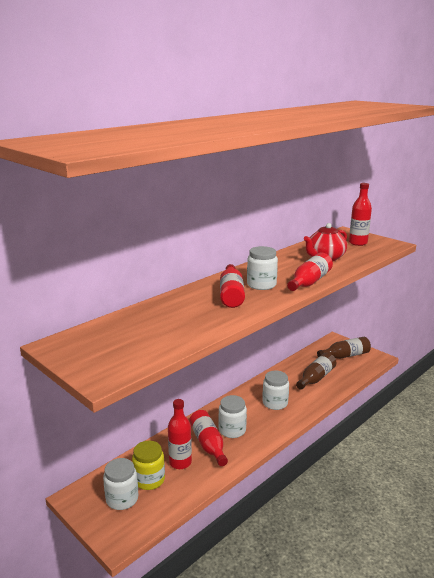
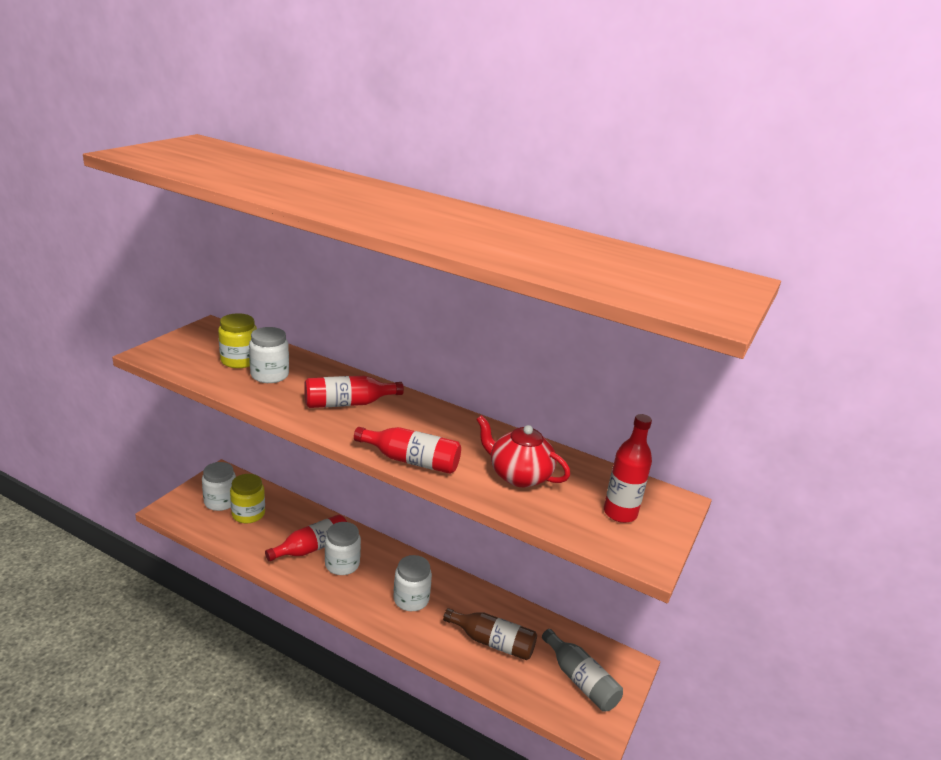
camera: 70 degrees right, 5 degrees up
red bottle [168,399,192,469] -> none
white jar [247,246,278,290] -> white jar moved to [249,327,289,383]
brown bottle [317,337,371,359] -> grey bottle [542,629,623,712]
none -> yellow jar [218,313,257,368]

